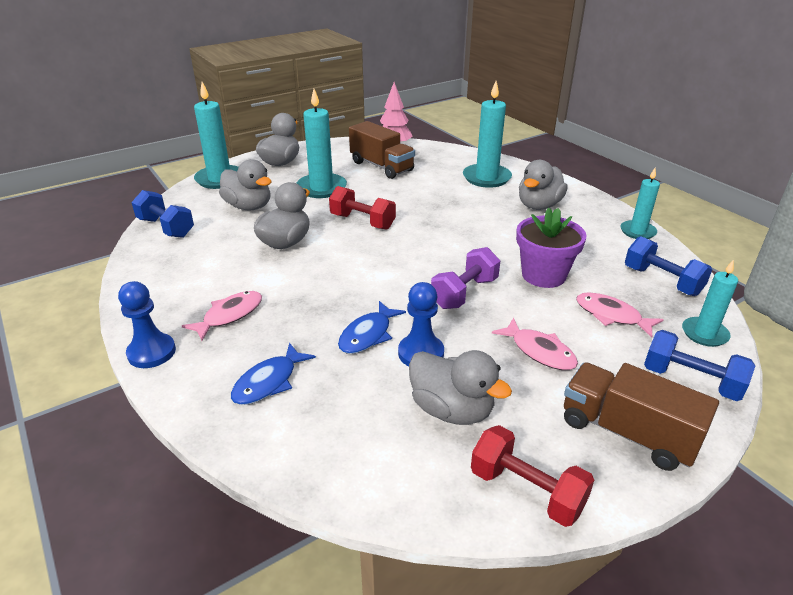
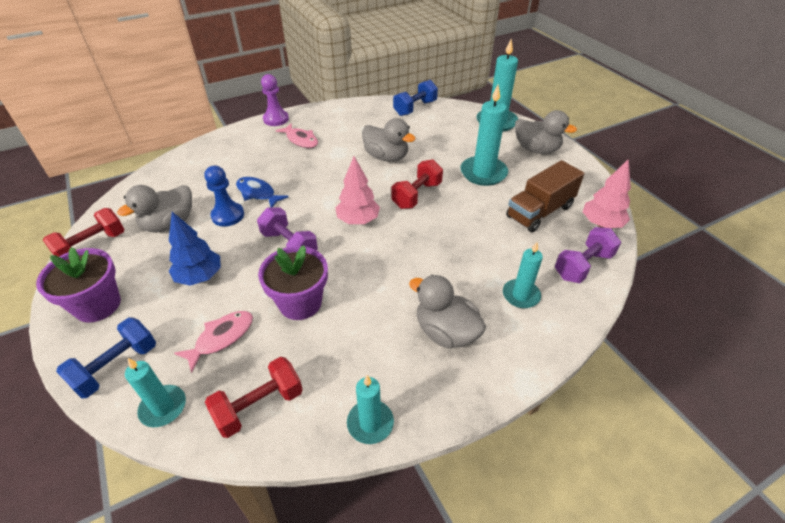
camera: 95 degrees right, 10 degrees up
blue pawn [118,281,176,368] -> purple pawn [261,74,289,126]
grey duck [219,159,271,210] -> none
blue fish [231,343,316,405] -> none
turquoise candle [463,81,512,188] -> turquoise candle [503,242,543,308], size x0.62
pink fish [492,318,578,370] -> blue tree [169,212,221,286]
brown truck [564,362,719,471] -> purple flower pot [36,247,121,323]
blue dumbbell [625,236,712,296] -> red dumbbell [205,357,303,438]
none -> pink tree [335,156,380,224]
none -> purple dumbbell [555,227,621,283]

